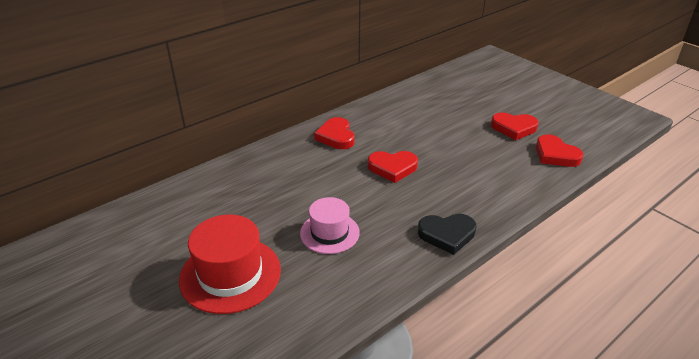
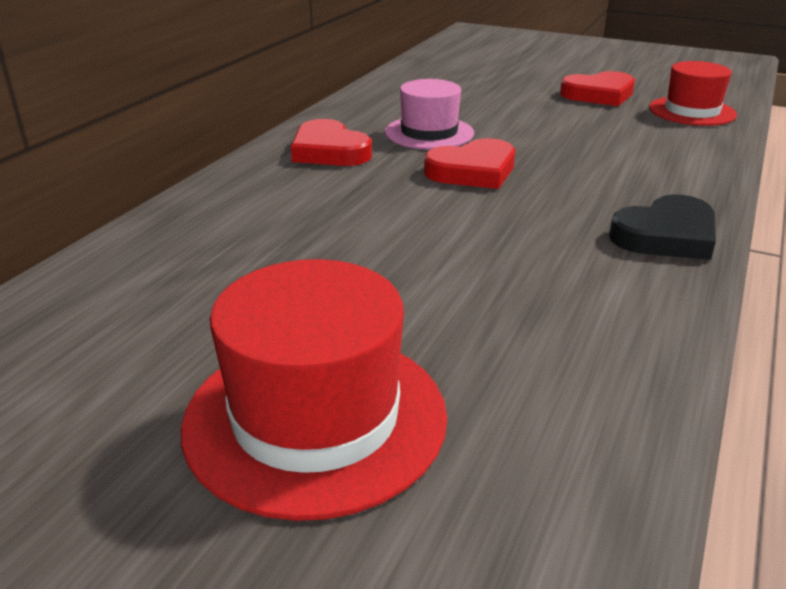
camera: 25 degrees left, 5 degrees down
pink hat [300,197,360,254] -> pink hat moved to [385,79,474,149]
red heart [536,134,584,167] -> red hat [649,61,737,126]

